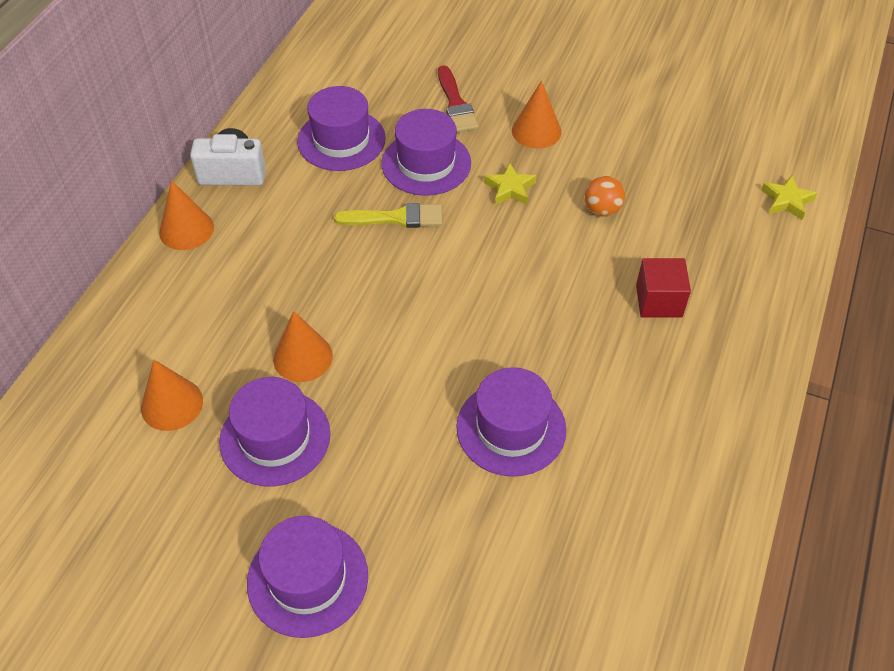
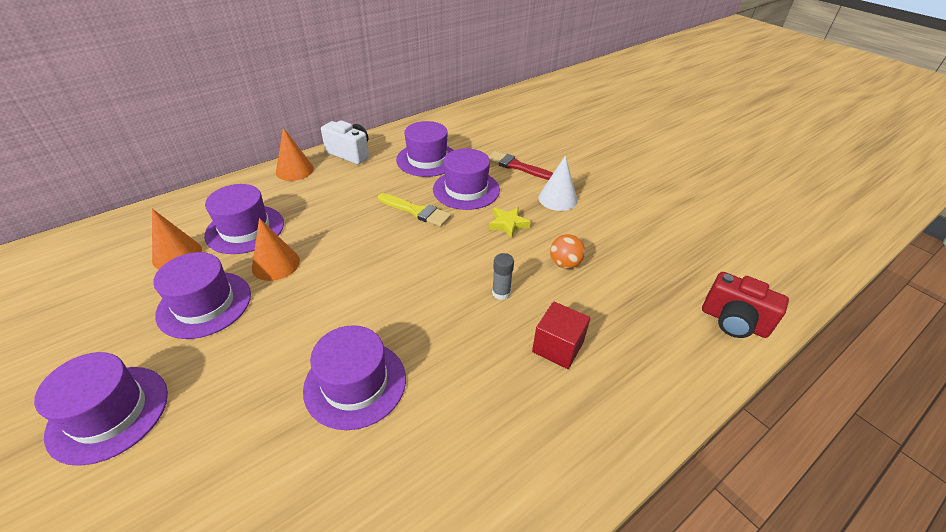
camera: 30 degrees right, 10 degrees down
red brush [438,65,478,133] -> red brush turned 105 degrees clockwise [488,151,553,180]
orange cone [512,81,562,149] -> white cone [538,156,577,211]
yellow star [761,175,817,220] -> red camera [702,272,789,338]
none -> purple hat [204,184,284,254]
none -> grey glue stick [492,253,514,300]

